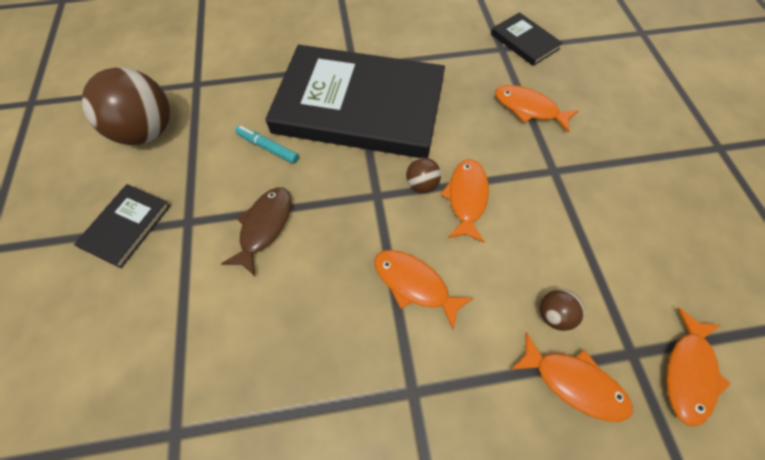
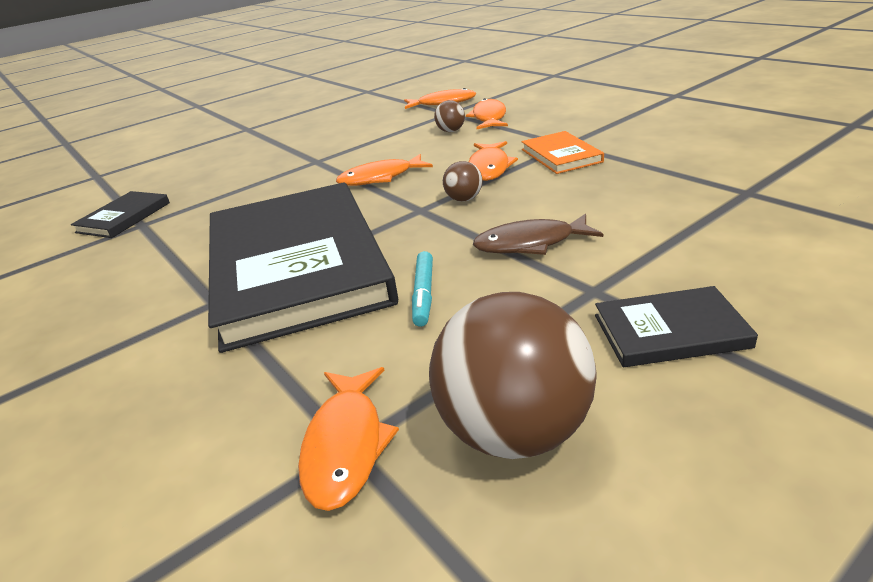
camera: 115 degrees left, 30 degrees down
brown ball [406,158,441,193] -> brown ball moved to [443,161,482,202]
orange fish [495,85,579,133] -> orange fish moved to [298,367,399,511]
none -> orange book [522,131,604,174]

